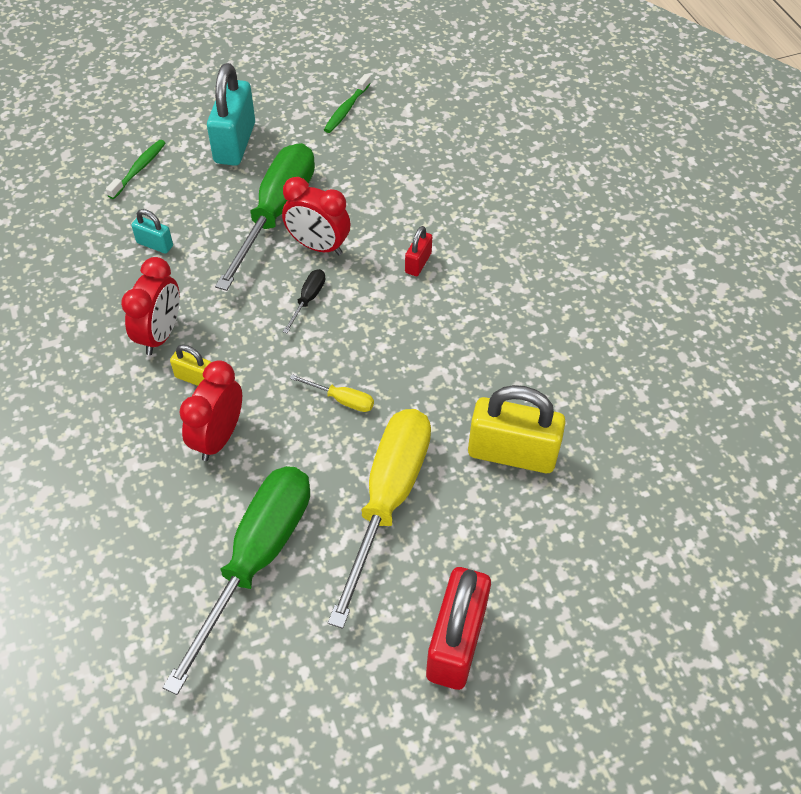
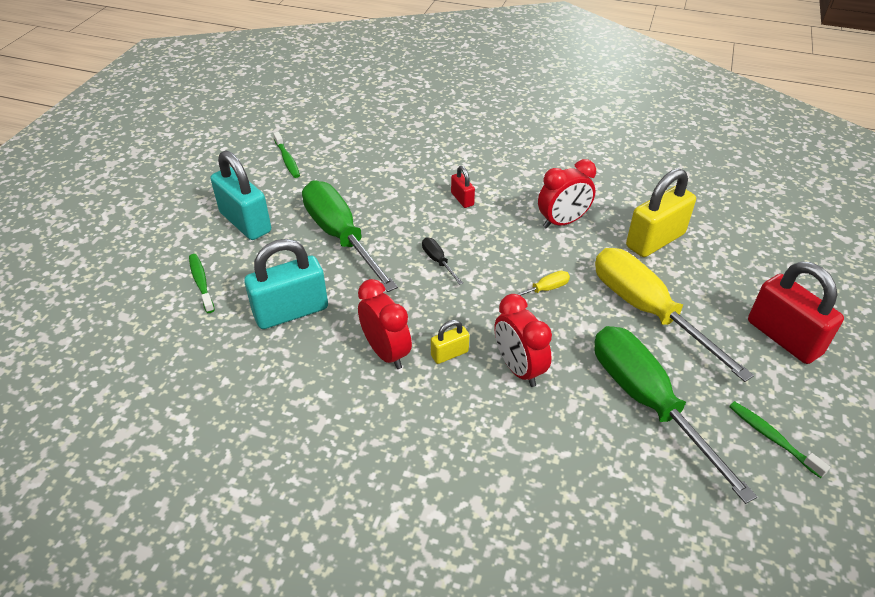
camera: 50 degrees left, 10 degrees down
turquoise padlock [131,209,173,254] -> turquoise padlock [244,239,328,329], size x2.05
red clock [282,177,351,255] -> red clock moved to [538,159,596,229]
none -> green toothbrush [729,401,830,478]

